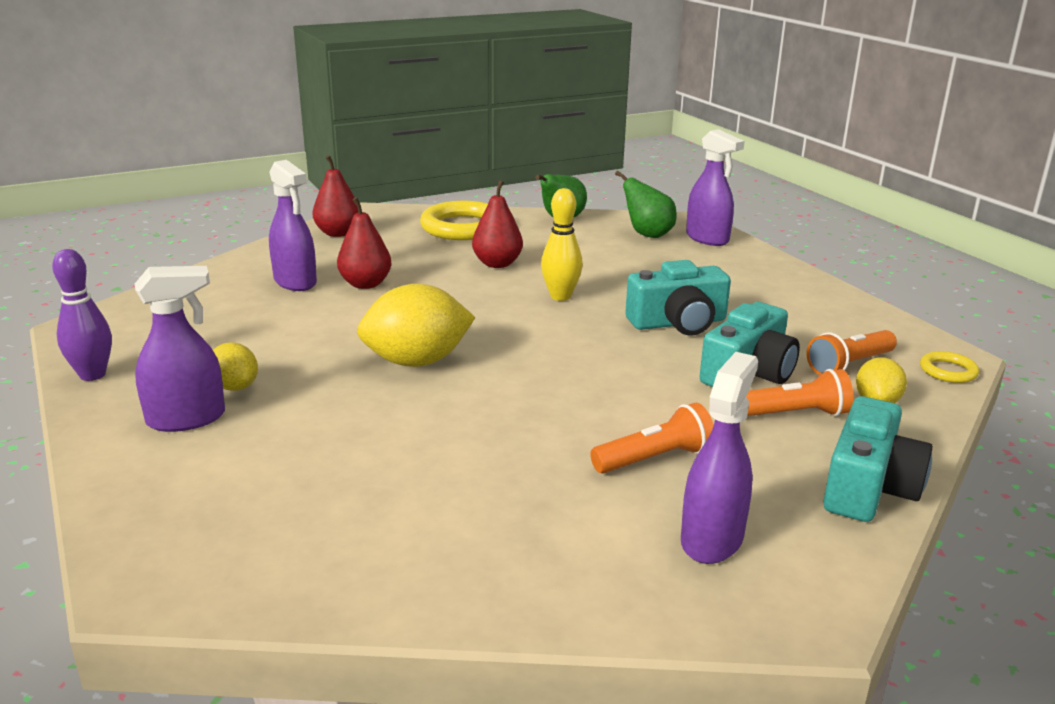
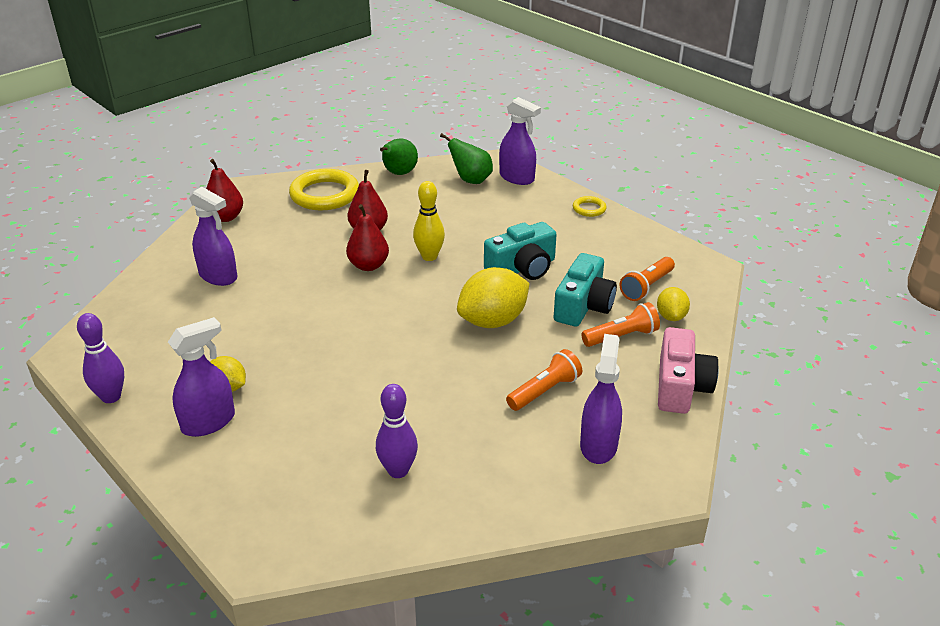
camera: 15 degrees left, 10 degrees up
red pear [337,197,392,289] -> red pear moved to [346,204,389,271]
yellow lemon [357,284,475,367] -> yellow lemon moved to [457,267,530,328]
turquoise camera [823,396,933,522] -> pink camera [658,327,719,414]
yellow ring [920,351,979,383] -> yellow ring moved to [573,196,607,217]
none -> purple bowling pin [376,384,418,478]

